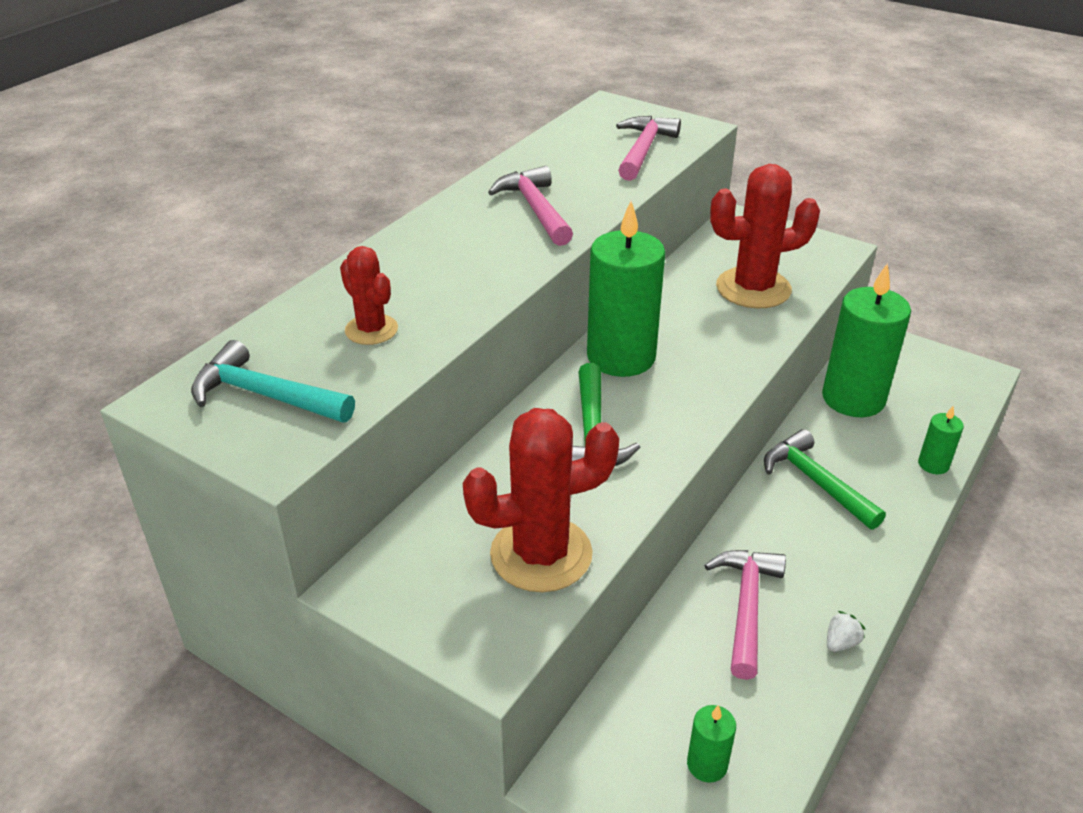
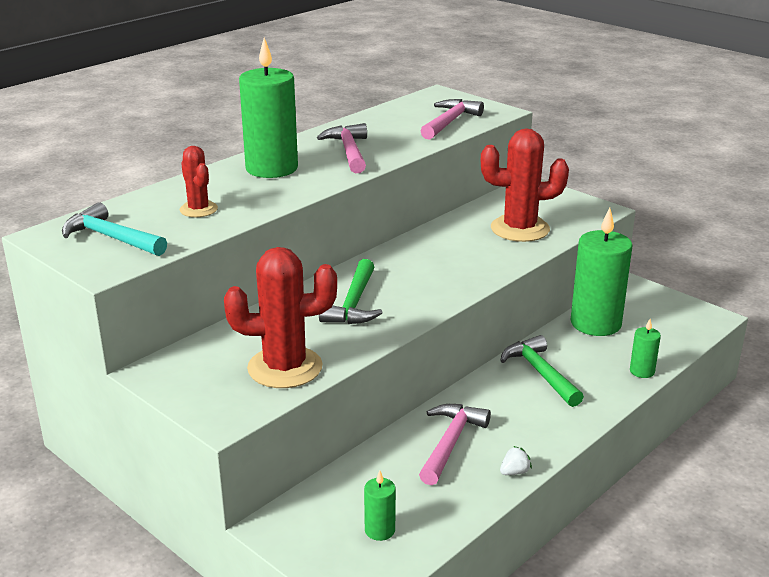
camera: 10 degrees right, 10 degrees down
green candle [587,201,665,377] -> green candle moved to [239,38,298,178]

